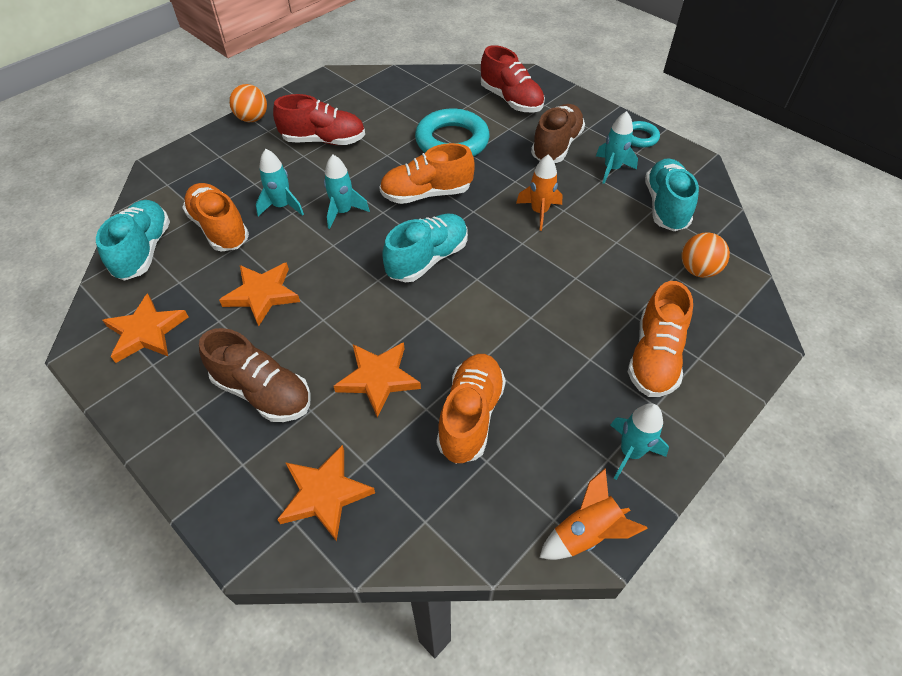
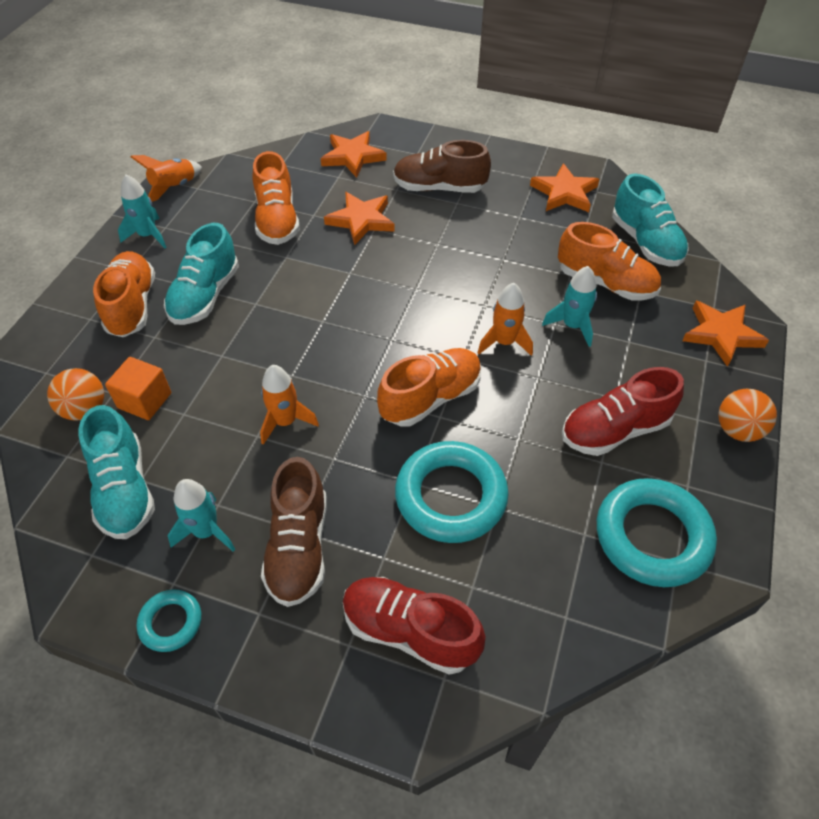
camera: 155 degrees right, 0 degrees up
orange star [219,262,300,326] -> orange star moved to [682,301,769,367]
turquoise rocket [324,155,370,229] -> orange rocket [478,283,533,356]
turquoise shoe [382,214,468,282] -> turquoise shoe moved to [164,223,239,325]
none -> orange cube [105,357,171,420]
none -> turquoise ring [597,478,717,587]

